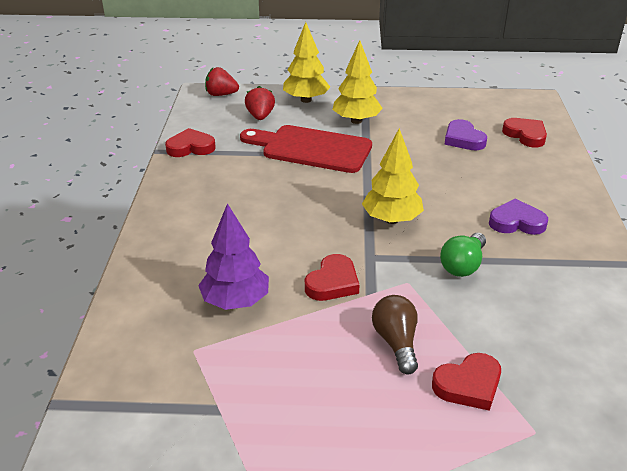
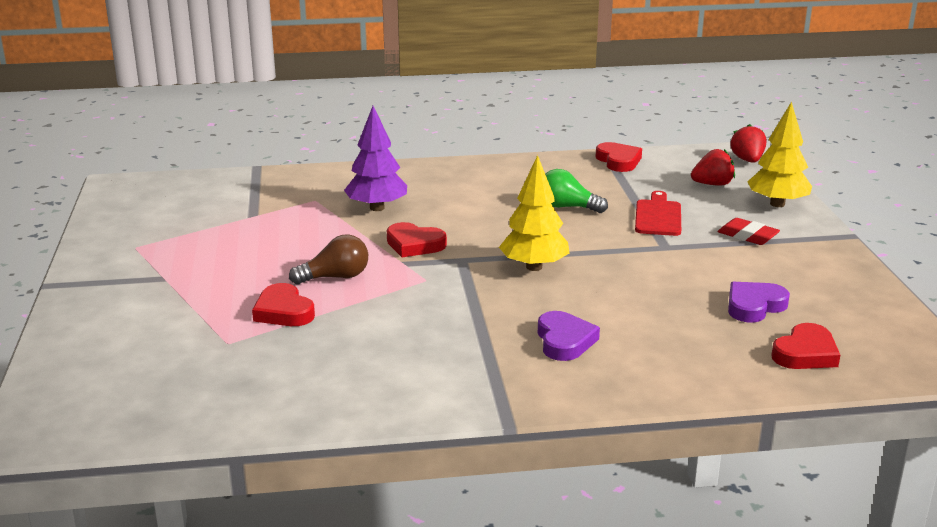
camera: 80 degrees right, 10 degrees down
red cutting board [240,125,372,173] -> red cutting board [635,191,681,236], size x0.60
yellow tree [332,40,383,124] -> red eraser [718,218,780,245]
green light bulb [440,233,486,277] -> green light bulb moved to [545,169,608,213]

